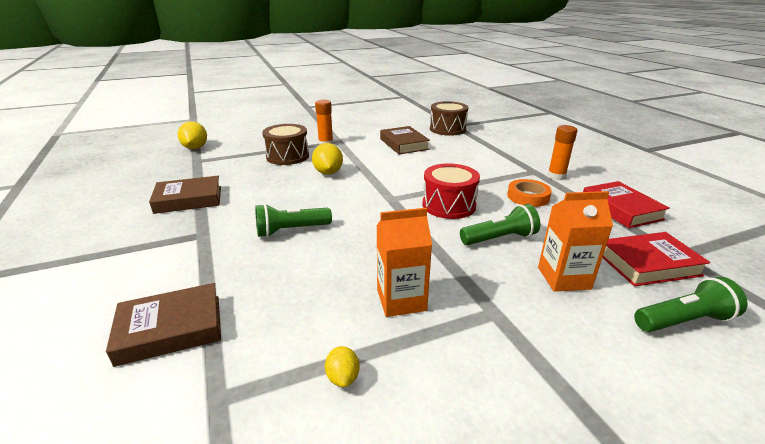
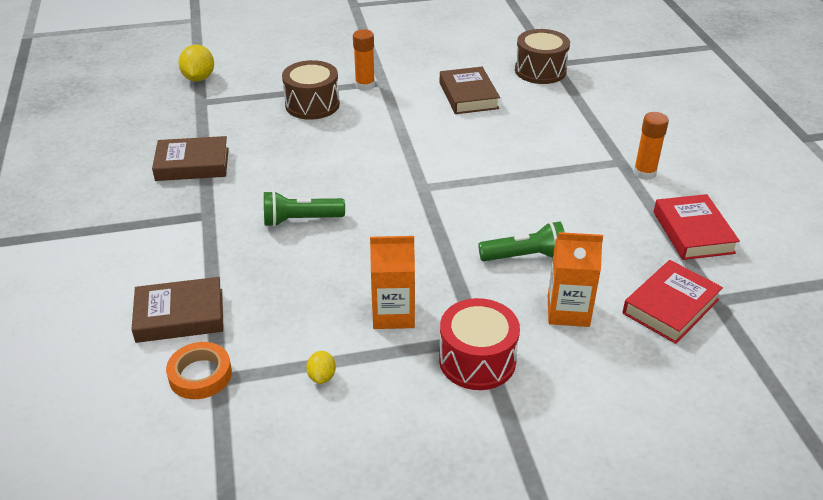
camera: 10 degrees right, 10 degrees up
yellow lemon [312,143,343,175] -> none
red drum [423,163,480,219] -> red drum moved to [439,298,520,390]
orange tape [507,179,552,207] -> orange tape moved to [166,342,232,399]
red book [602,232,710,286] -> red book turned 45 degrees counterclockwise [622,260,723,344]
green flashlight [634,277,747,332] -> none

